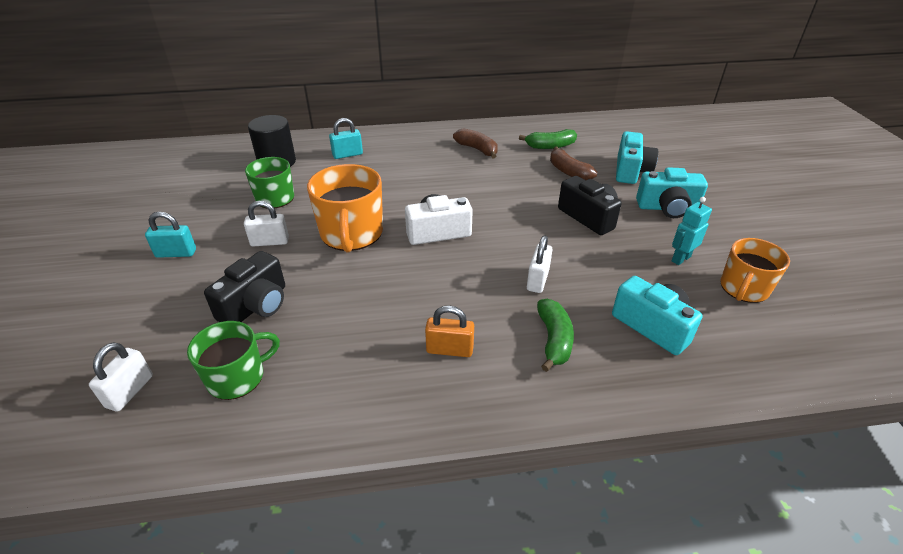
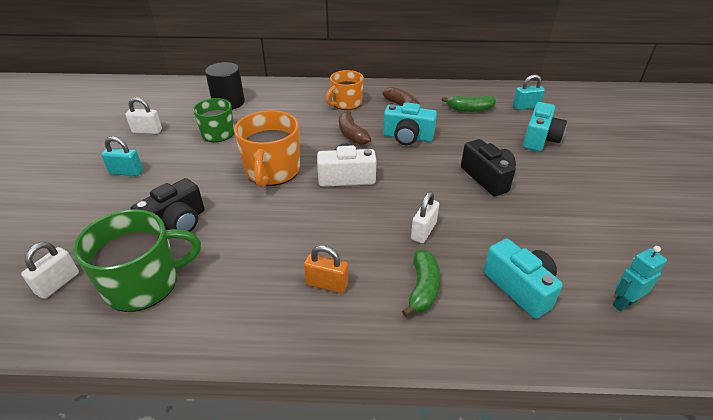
camera: 10 degrees right, 0 degrees up
green mug [187,321,280,400] -> green mug [73,209,201,312], size x1.51
white padlock [244,201,289,246] -> white padlock moved to [125,97,162,134]
turquoise padlock [329,118,363,159] -> turquoise padlock moved to [513,74,545,110]
brown banana [550,147,597,180] -> brown banana moved to [339,111,371,145]
turquoise camera [636,167,708,218] -> turquoise camera moved to [383,102,437,145]
turquoise robot [672,197,712,265] -> turquoise robot moved to [613,246,667,311]
orange mug [720,238,790,303] -> orange mug moved to [325,70,364,110]

